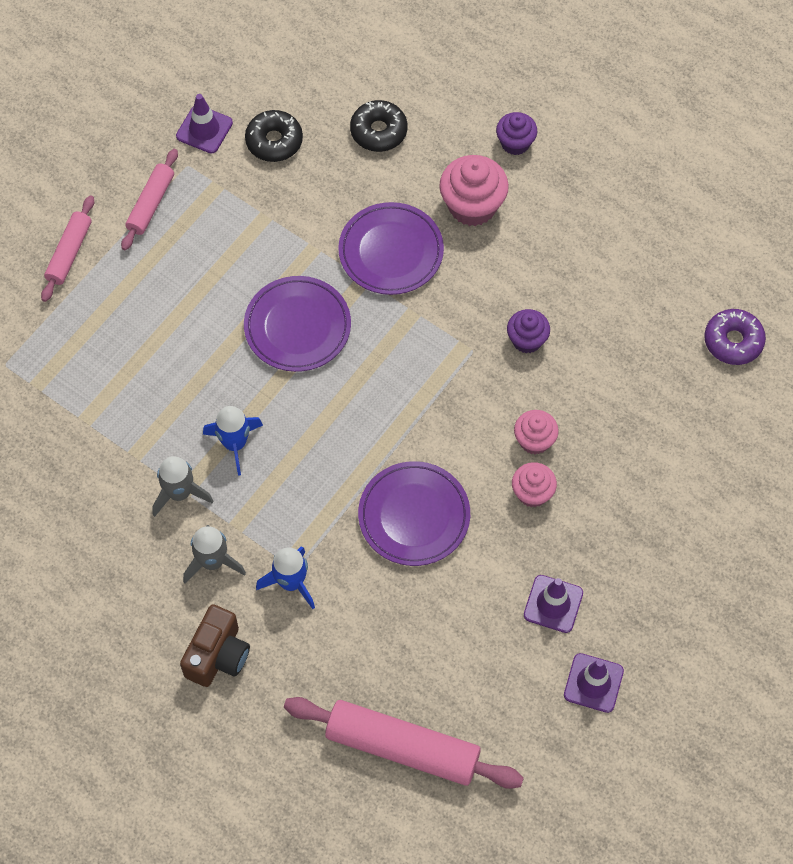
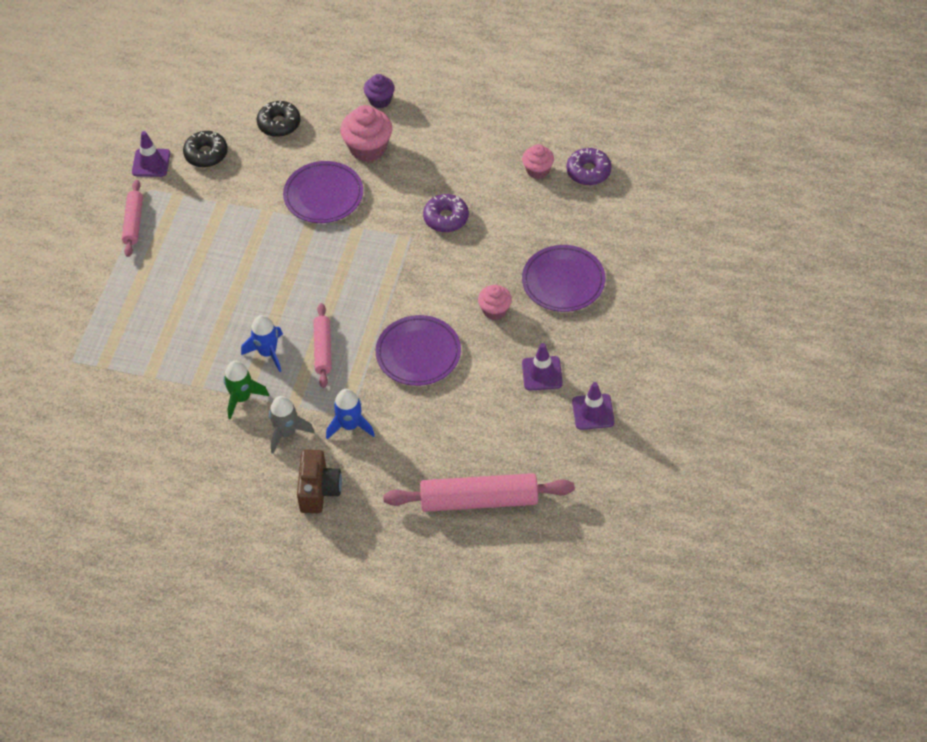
camera: 20 degrees left, 10 degrees down
pink rolling pin [41,195,94,302] -> pink rolling pin moved to [314,303,332,388]
grey rocket [152,456,213,517] -> green rocket [223,361,269,420]
purple plate [244,276,351,372] -> purple plate moved to [522,245,605,312]
purple cupcake [507,309,550,353] -> purple donut [423,194,469,232]
pink cupcake [514,410,559,454] -> pink cupcake moved to [522,144,554,179]

